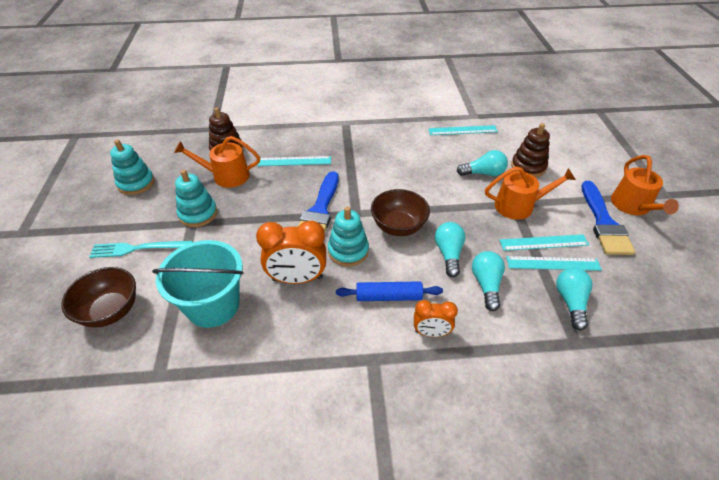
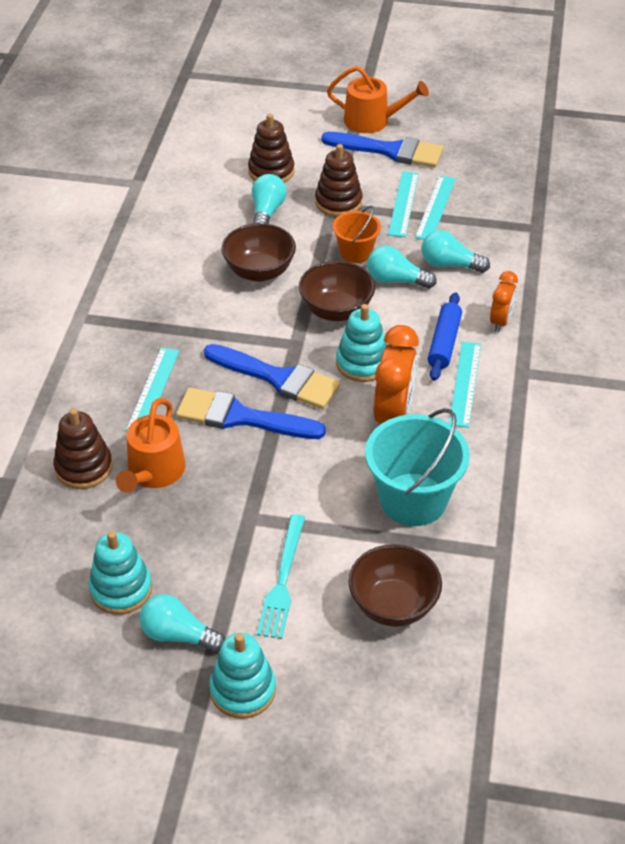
camera: 75 degrees left, 0 degrees up
turquoise stacking toy [175,170,217,227] -> turquoise stacking toy moved to [209,633,276,719]
turquoise ruler [428,125,498,135] -> turquoise ruler moved to [449,342,481,428]
orange watering can [485,167,576,220] -> brown stacking toy [315,144,363,217]
turquoise light bulb [556,268,593,331] -> turquoise light bulb moved to [140,594,225,653]
none -> blue brush [176,388,326,439]
none -> brown bowl [222,223,296,282]
none -> orange bucket [333,206,381,263]

